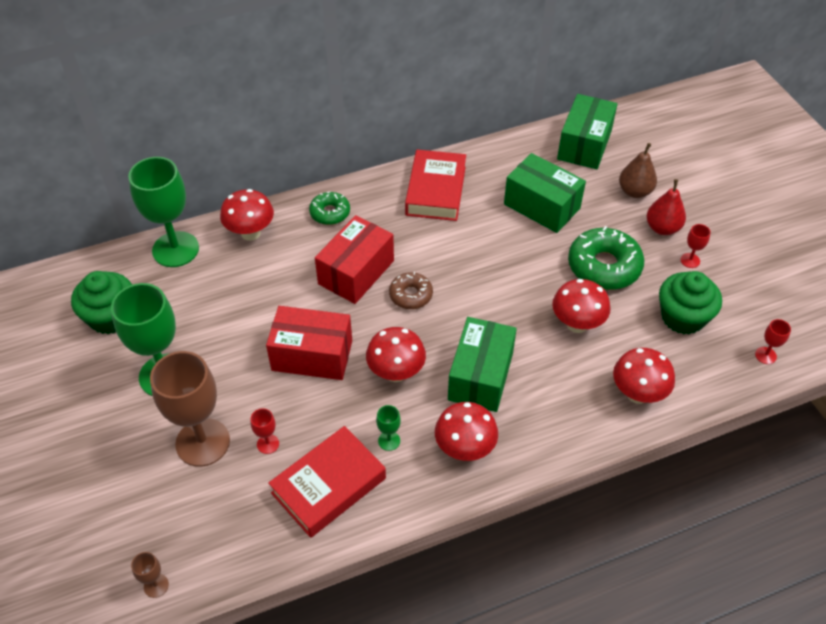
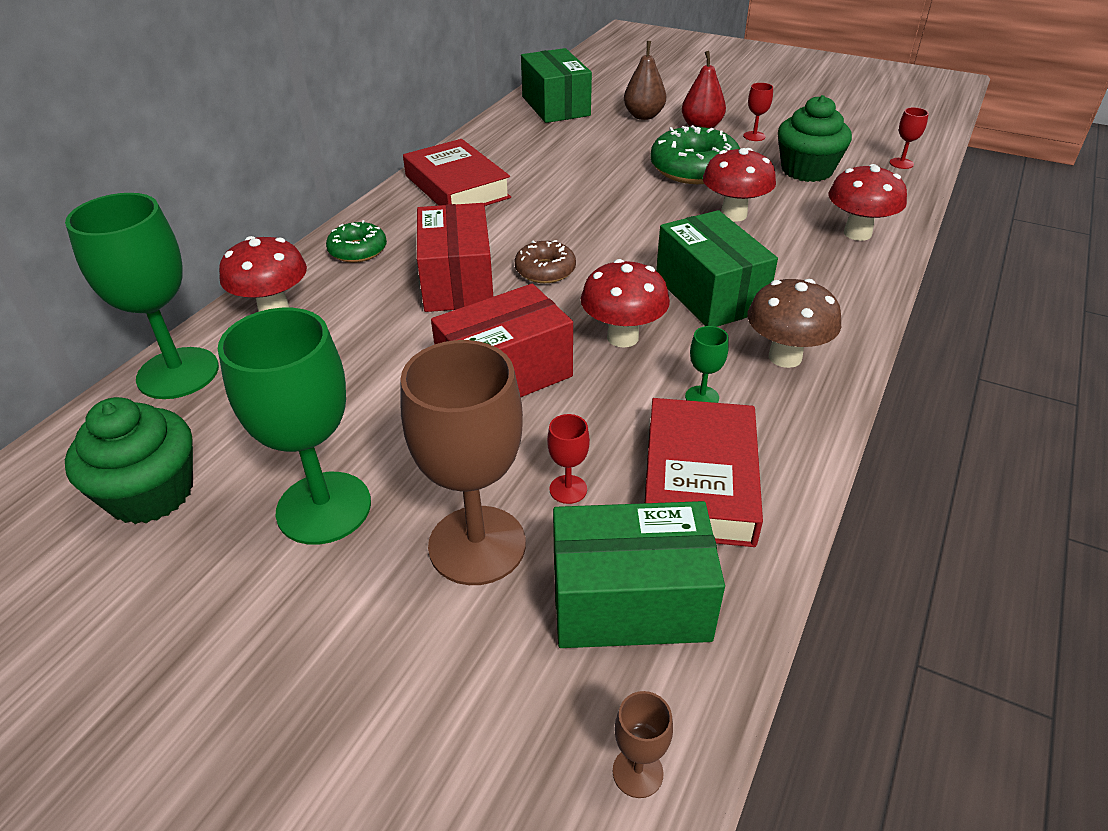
camera: 40 degrees left, 10 degrees down
red mushroom [435,402,498,461] -> brown mushroom [747,279,841,368]
green box [504,153,586,233] -> green box moved to [553,501,725,648]

